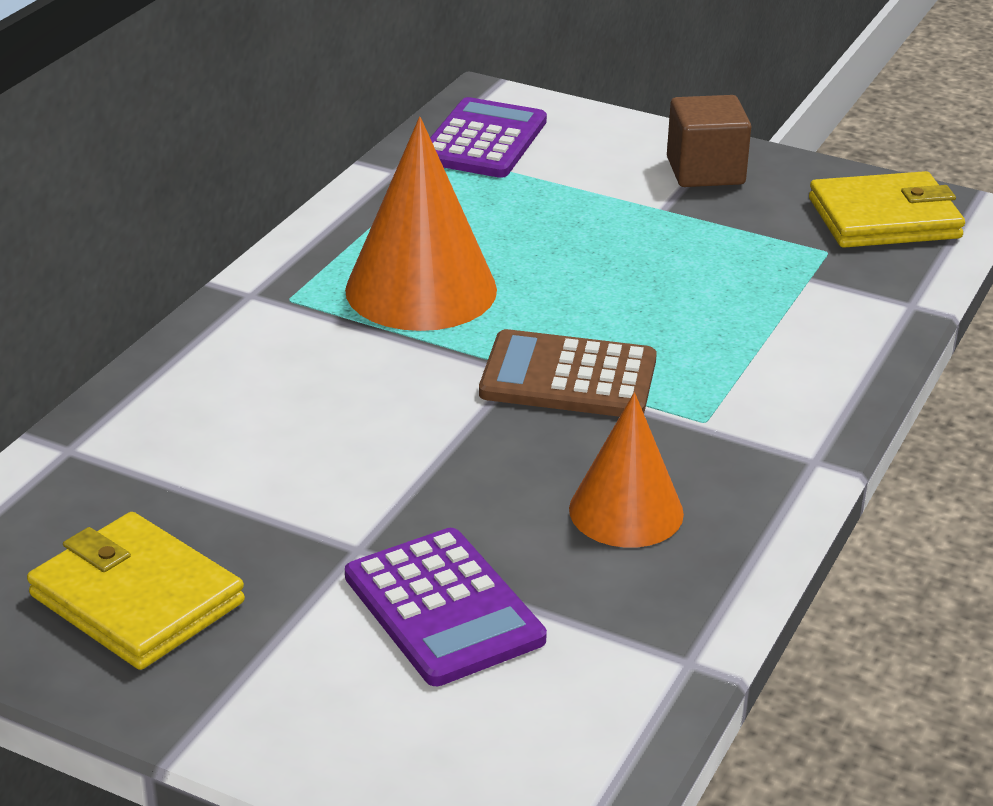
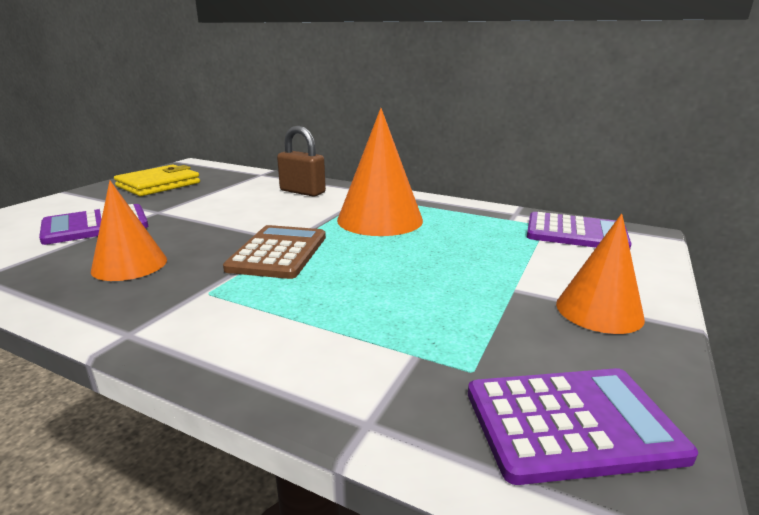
camera: 90 degrees right, 10 degrees down
brown cube [667,95,751,187] -> orange cone [556,214,645,334]
yellow wallet [809,171,965,248] -> purple calculator [468,368,698,485]
none -> brown padlock [277,126,326,197]

